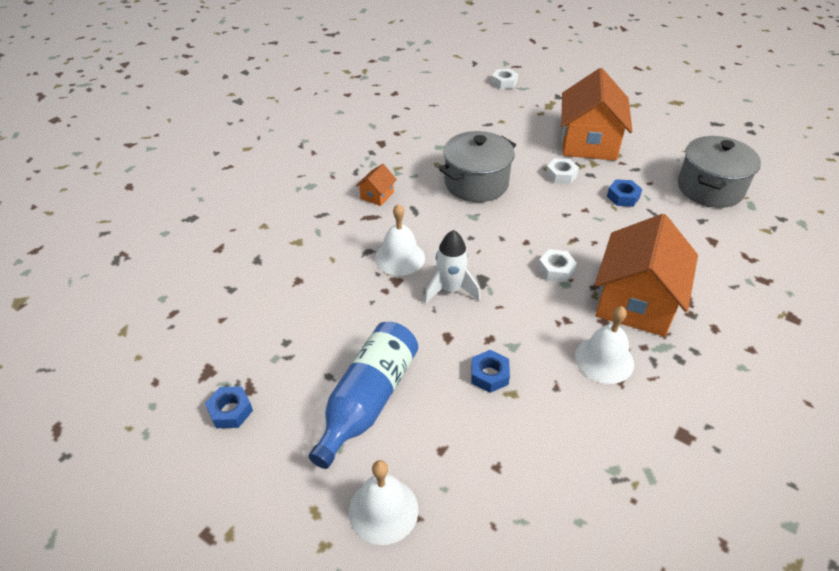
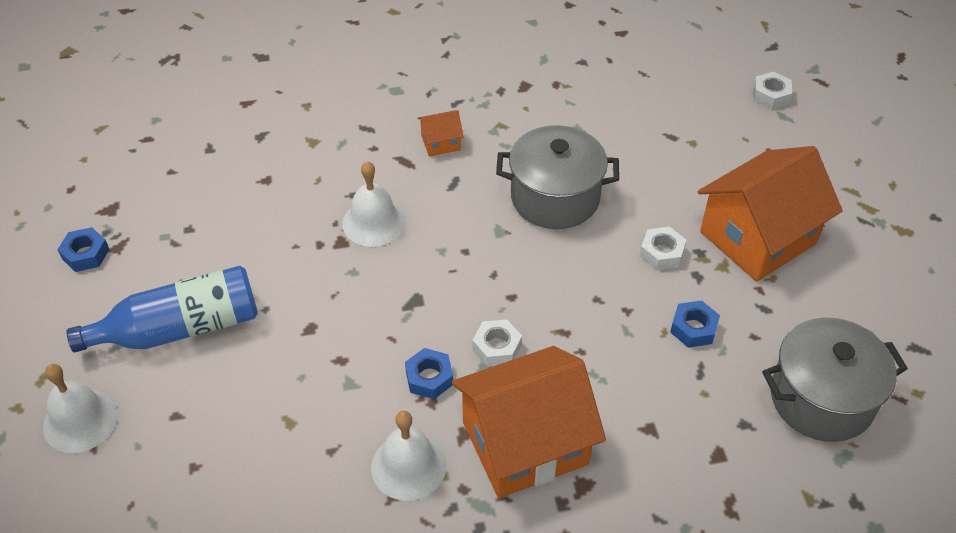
camera: 45 degrees right, 5 degrees up
white rocket [424,230,480,304] -> none
blue nut [471,350,510,393] -> blue nut moved to [405,348,453,399]

